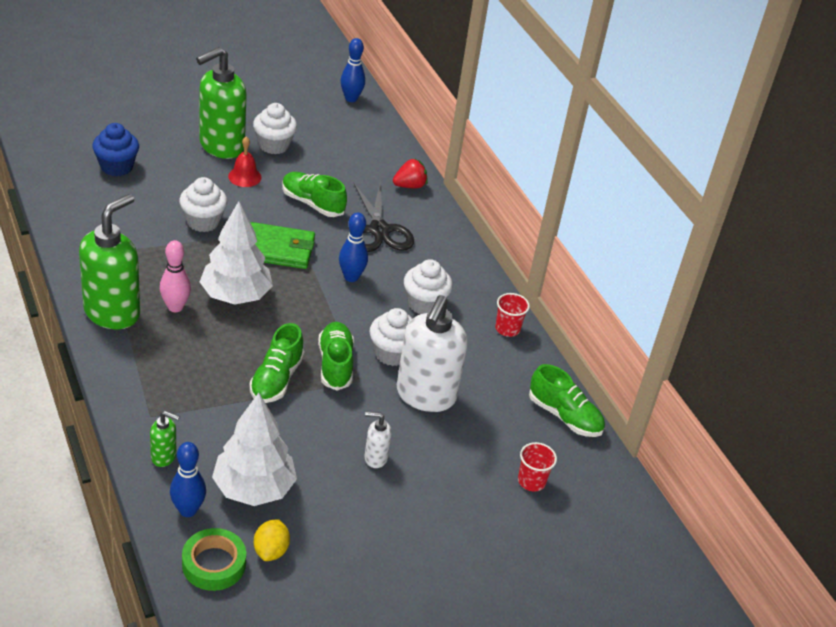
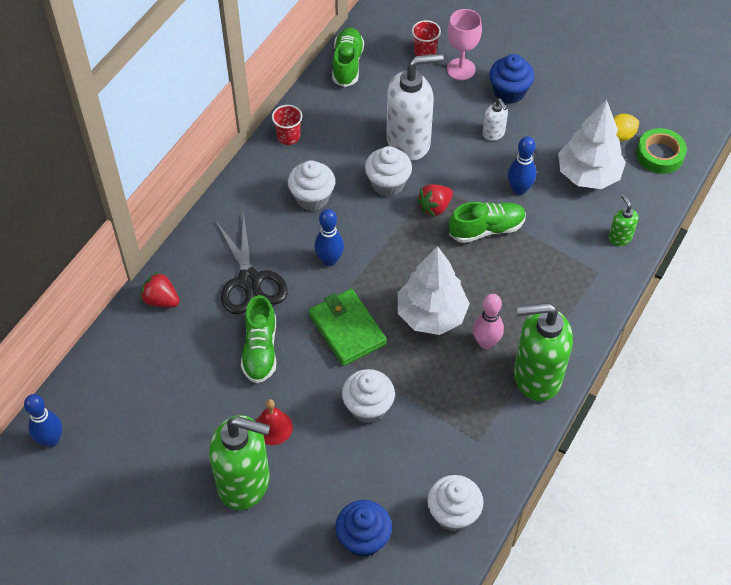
camera: 120 degrees left, 15 degrees up
blue bowling pin [170,442,206,517] -> blue bowling pin moved to [508,136,536,195]
white cupcake [253,103,297,154] -> white cupcake moved to [427,475,483,532]
green shoe [318,322,354,391] -> red strawberry [417,184,453,217]
black scissors [354,183,414,252] -> black scissors turned 120 degrees clockwise [216,214,288,315]
none -> pink goblet [447,9,482,80]
none -> blue cupcake [490,54,535,104]

